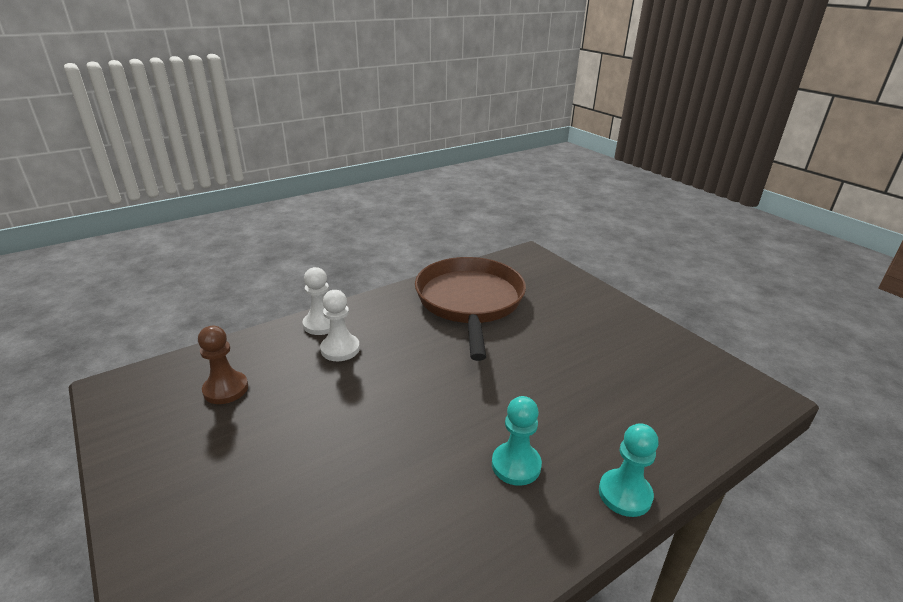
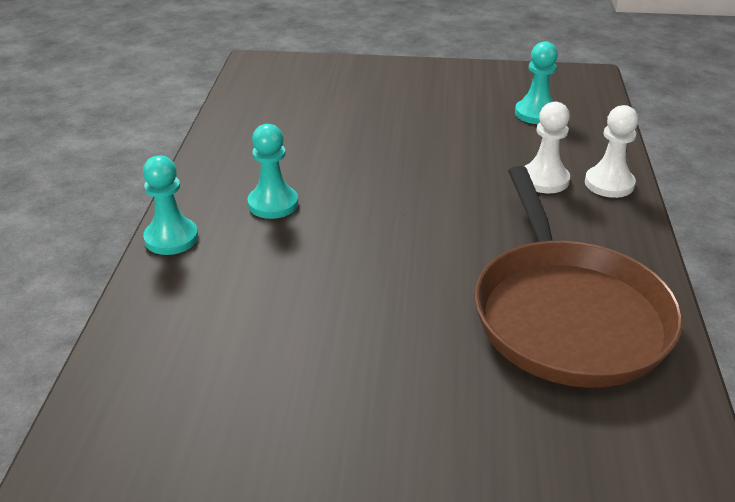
camera: 130 degrees right, 5 degrees up
brown pawn [198,326,248,404] -> turquoise pawn [515,41,558,124]
brown pan [415,257,526,361] -> brown pan turned 45 degrees clockwise [474,166,683,388]

